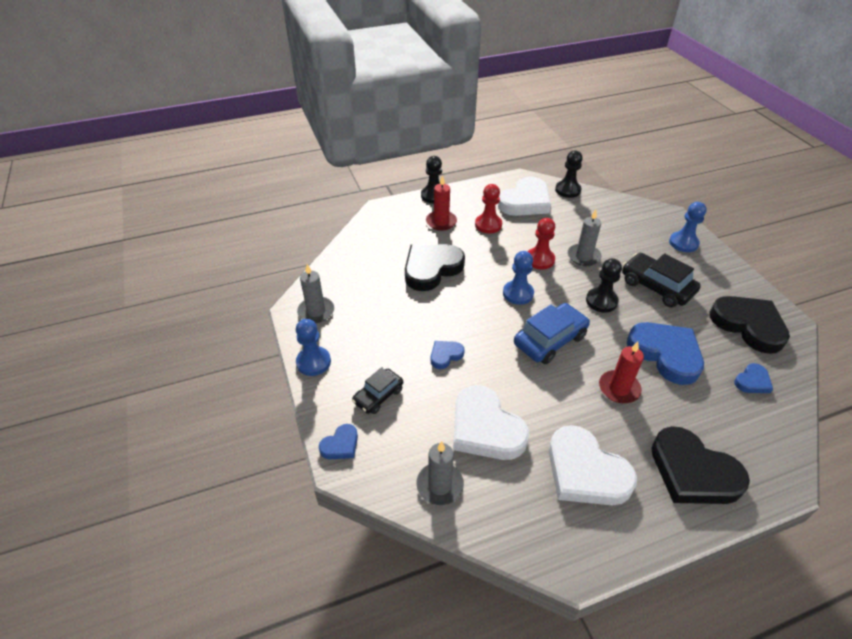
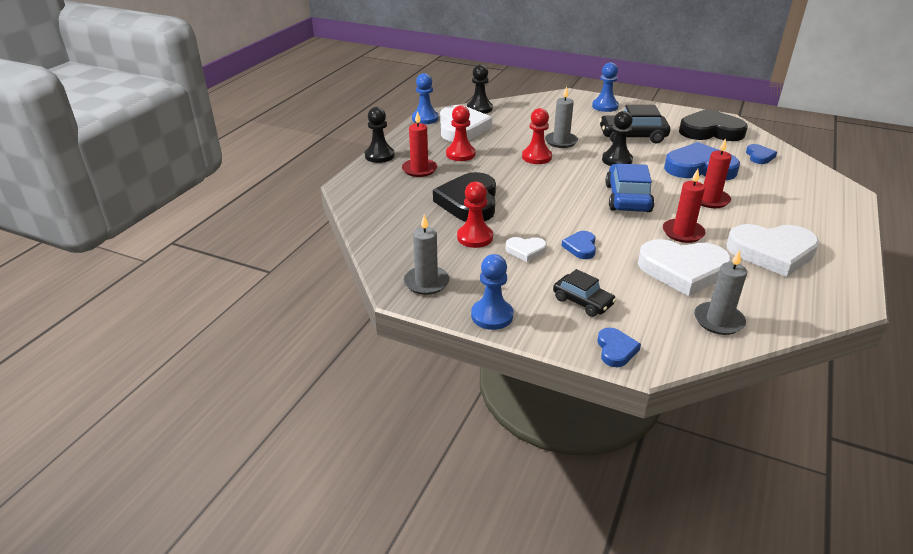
camera: 45 degrees left, 10 degrees down
black car [352,367,403,414] -> black car turned 45 degrees counterclockwise [553,269,616,317]
blue pawn [503,251,534,305] -> blue pawn moved to [412,73,439,124]
black heart [651,426,750,504] -> none
none -> red pawn [457,182,493,248]
none -> white heart [505,237,547,262]
none -> red candle [663,169,706,243]

